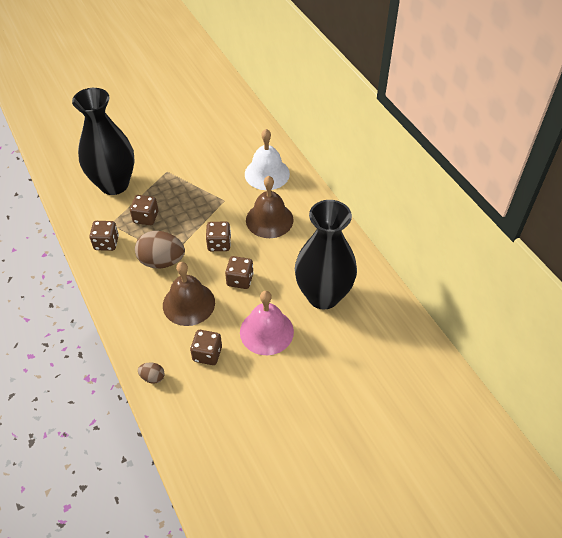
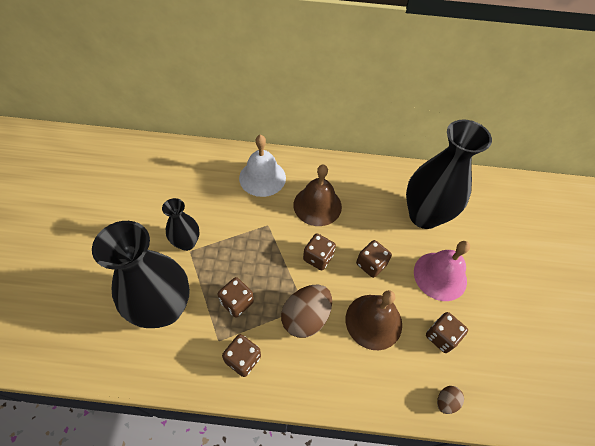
camera: 60 degrees left, 5 degrees up
none -> black vase [162,198,199,251]

